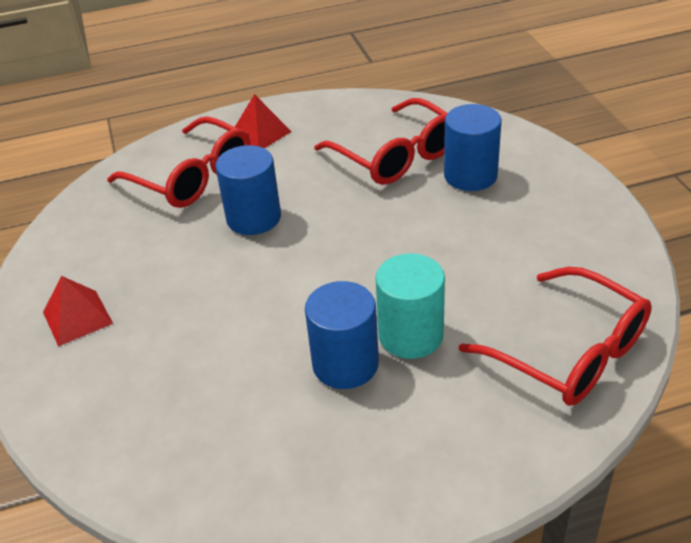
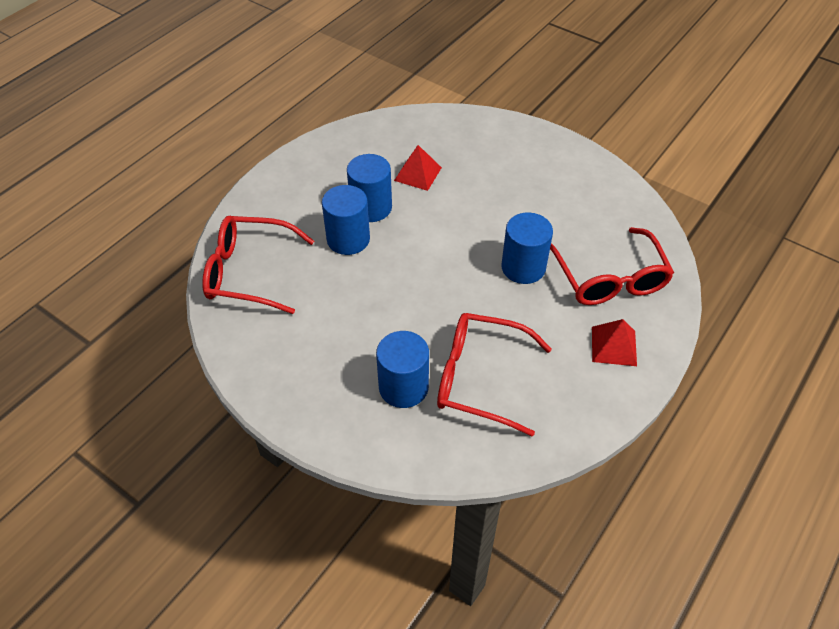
camera: 140 degrees right, 10 degrees up
red pyramid [43,276,113,346] -> red pyramid moved to [394,145,442,191]
red glasses [107,116,250,208] -> red glasses turned 105 degrees counterclockwise [550,227,674,305]
turquoise cylinder [375,253,445,359] -> blue cylinder [322,185,370,255]

